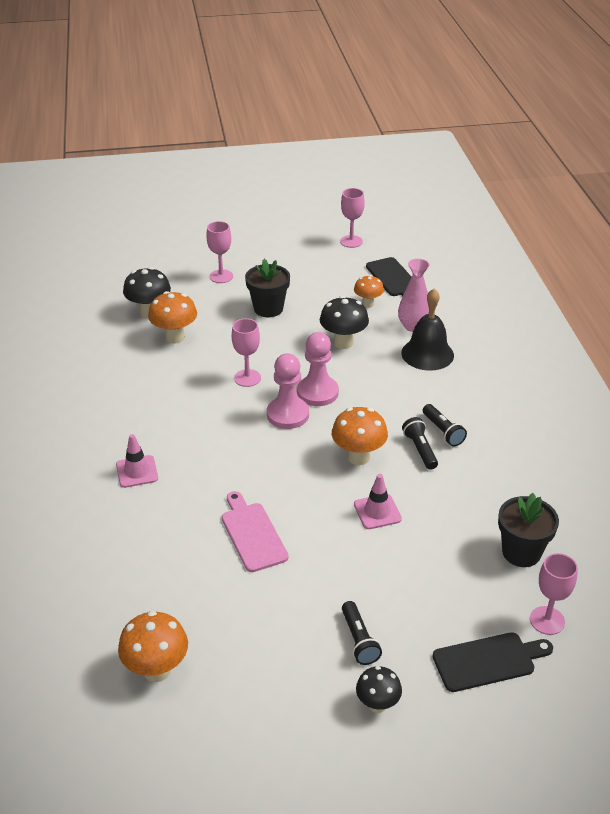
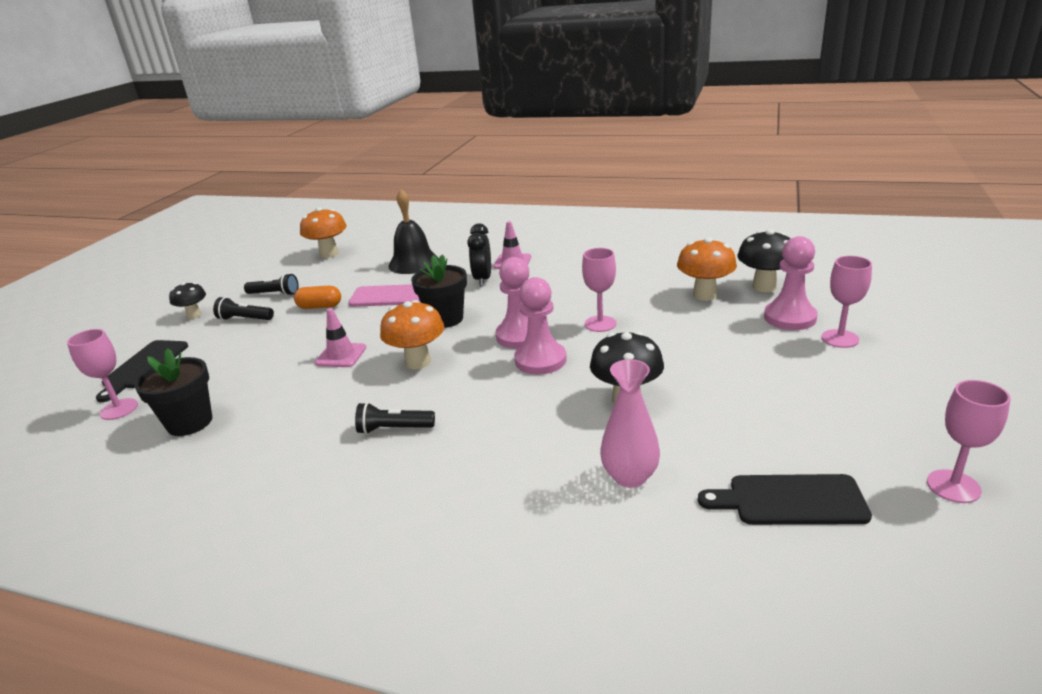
camera: 120 degrees right, 10 degrees down
black flower pot [245,259,290,317] -> black flower pot moved to [411,254,467,328]
orange mushroom [354,275,384,308] -> none
black bell [401,289,454,371] -> black bell moved to [388,189,439,274]
black flashlight [402,417,438,470] -> black flashlight moved to [244,273,299,296]
none -> orange capsule [294,286,341,309]
none -> black clock [467,224,491,286]
none -> pink pawn [764,236,818,330]

